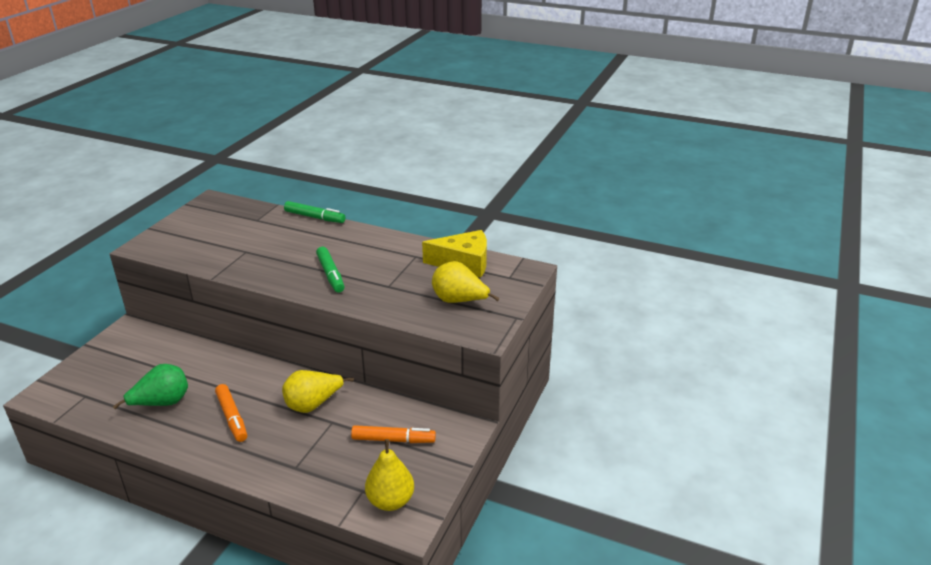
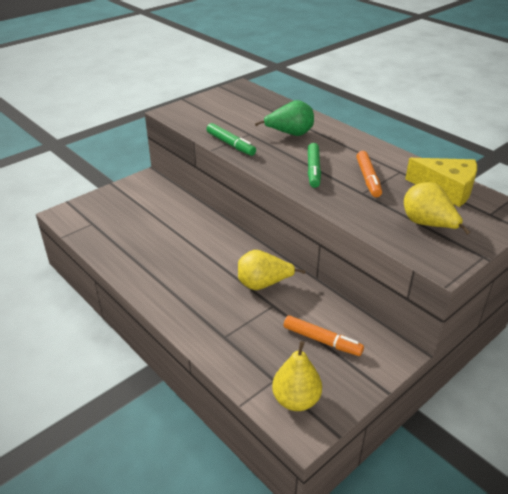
camera: 25 degrees right, 5 degrees up
green pear [113,364,188,409] -> green pear moved to [255,100,314,136]
orange marker [215,384,247,442] -> orange marker moved to [356,151,382,197]
green marker [284,201,345,223] -> green marker moved to [207,123,256,156]

